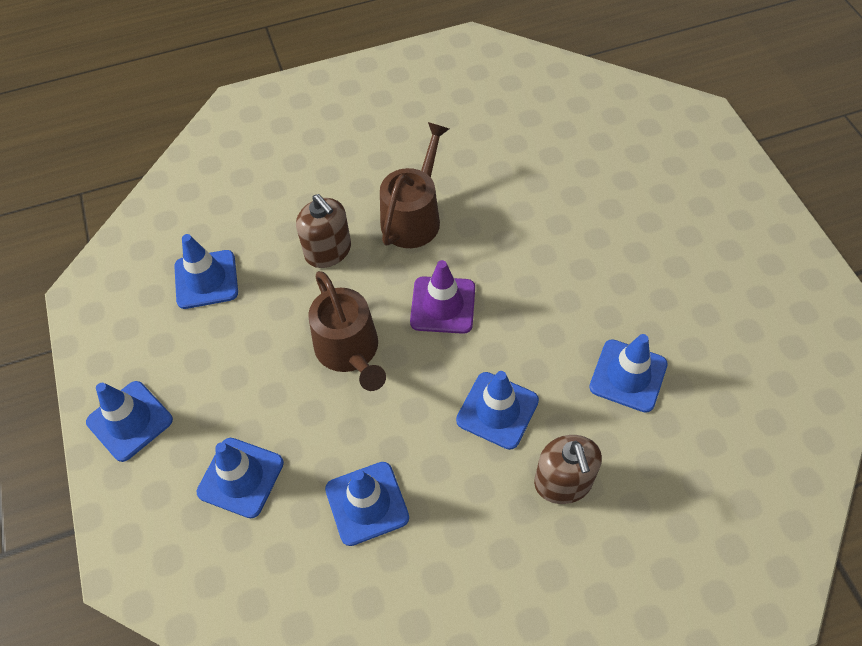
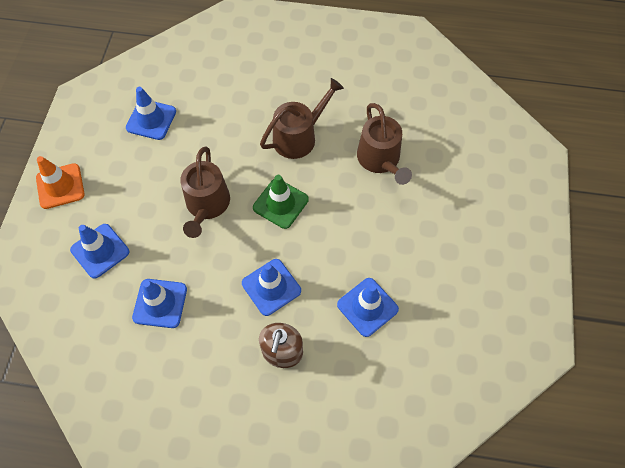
camera: 25 degrees right, 5 degrees up
blue traffic cone [86,381,173,462] -> orange traffic cone [36,156,85,209]
brown soap dispenser [296,194,351,268] -> none
purple traffic cone [410,260,475,334] -> green traffic cone [253,175,309,229]
none -> brown watering can [357,103,412,185]

